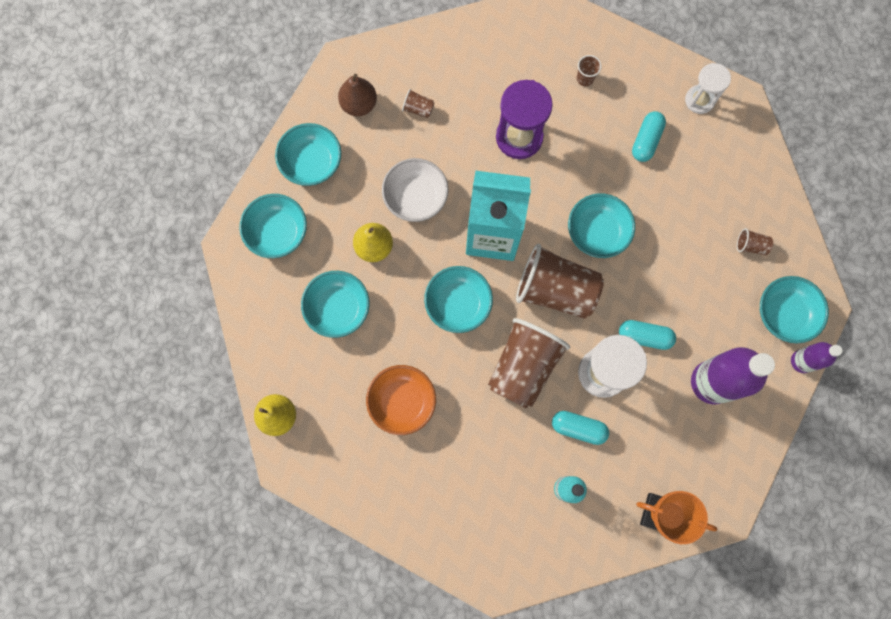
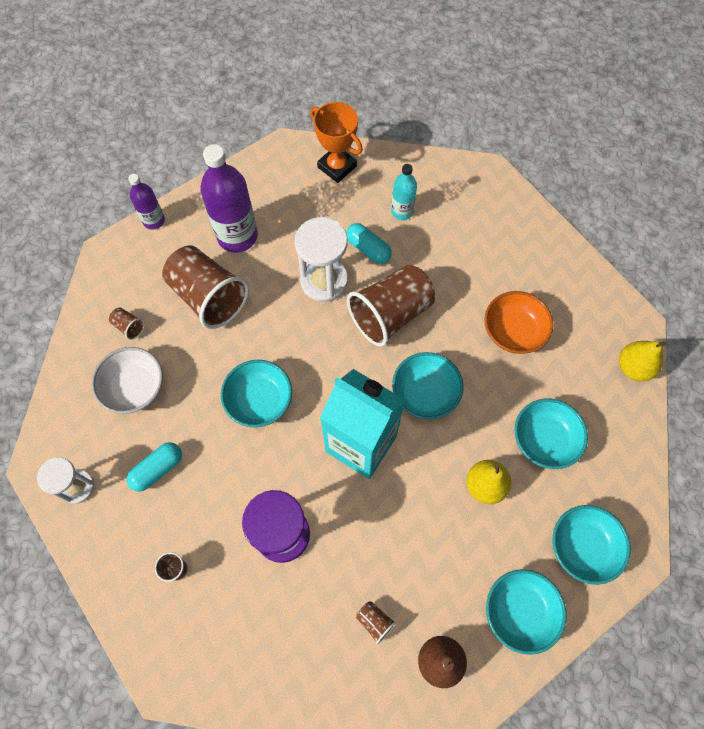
camera: 155 degrees left, 10 degrees down
white bowl [382,158,449,222] -> white bowl moved to [91,347,163,414]
brown cup [516,244,604,319] -> brown cup moved to [162,245,249,329]
turquoise capsule [619,320,676,350] -> none
turquoise bowl [760,276,829,343] -> none

